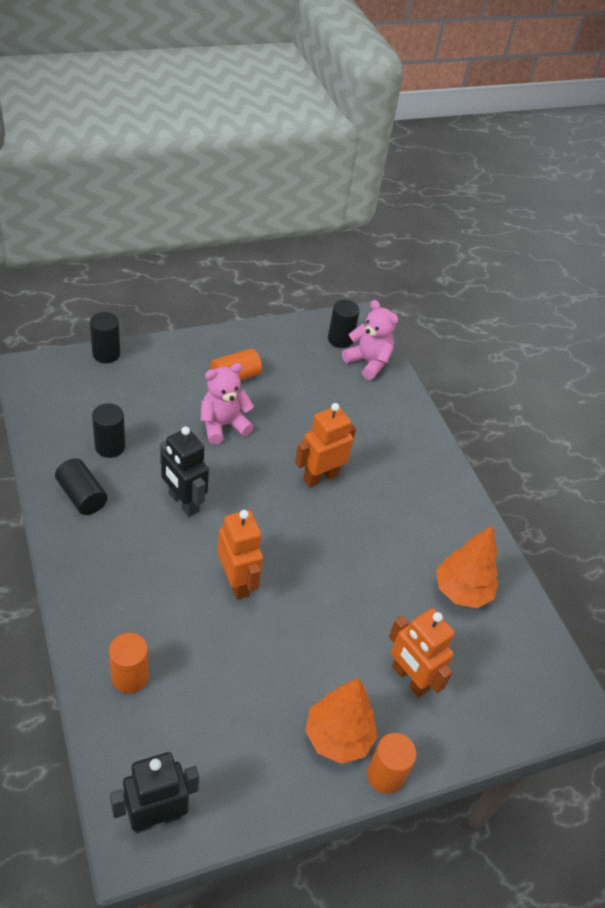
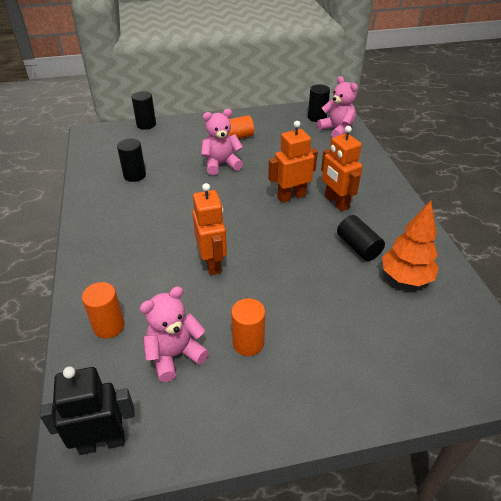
camera: 15 degrees right, 5 degrees down
black cylinder [55,458,107,515] -> black cylinder moved to [337,215,385,261]
black robot [160,426,209,517] -> none
orange tree [305,678,378,764] -> none
orange cylinder [367,733,416,794] -> orange cylinder moved to [231,298,265,356]
orange robot [389,608,455,698] -> orange robot moved to [321,126,363,211]
none -> pink teddy bear [140,287,209,382]

